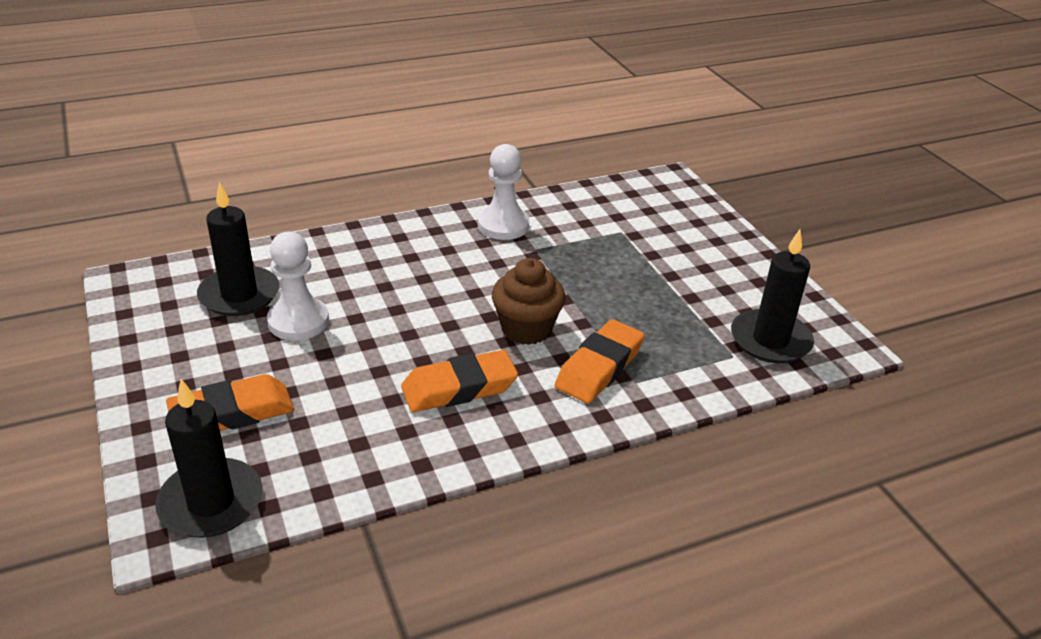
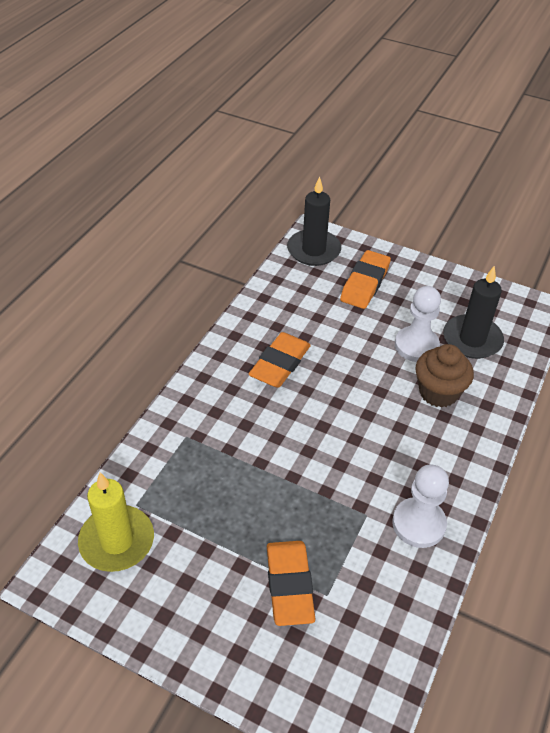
camera: 140 degrees right, 10 degrees up
brown cupcake [492,258,565,345] -> brown cupcake moved to [415,344,474,408]
orange eraser [555,319,645,403] -> orange eraser moved to [267,541,315,626]
black candle [731,229,814,363] -> yellow candle [78,472,154,572]

